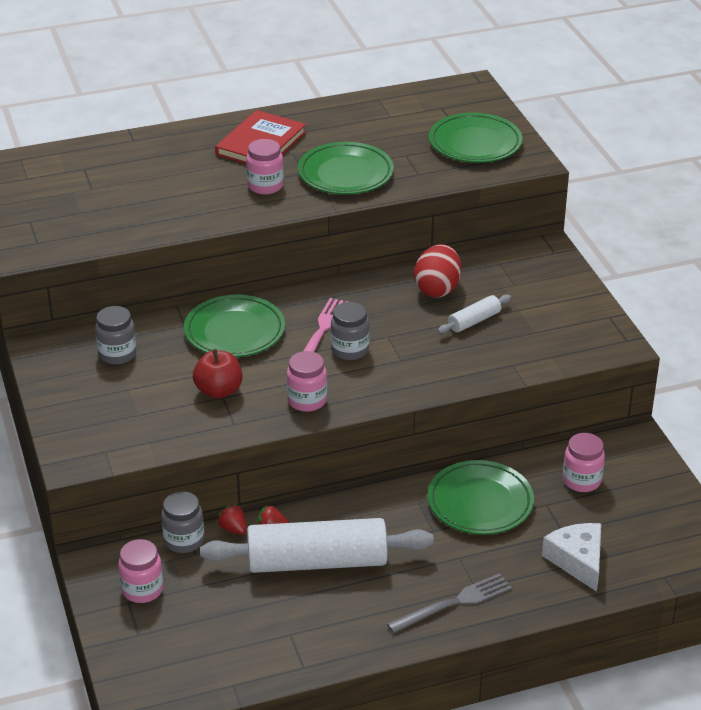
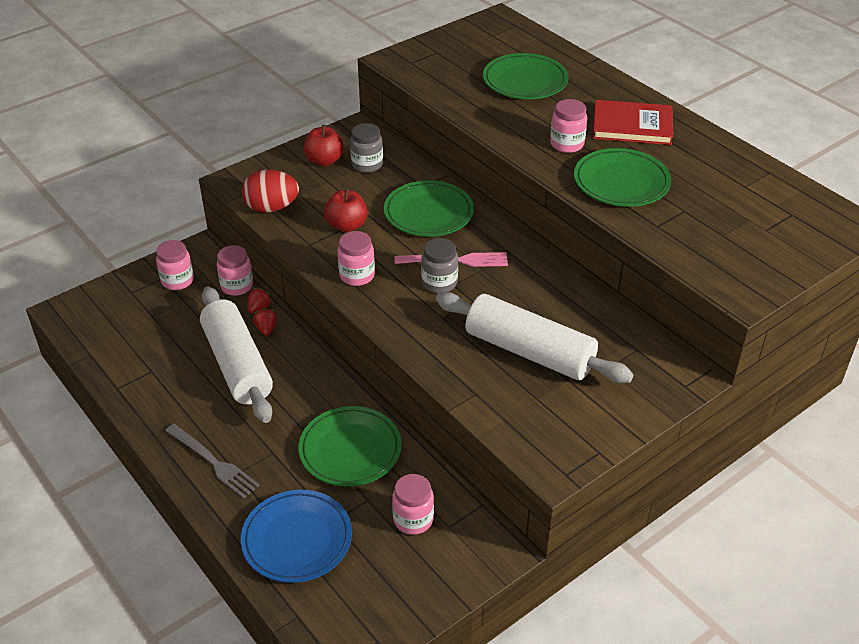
camera: 70 degrees right, 5 degrees up
grey jar [161,491,204,553] -> pink jar [217,245,253,296]
red egg [414,244,461,298] -> red egg moved to [242,169,299,213]
green plate [429,113,522,163] -> green plate moved to [483,53,569,99]
white rolling pin [438,295,511,333] -> white rolling pin [436,292,633,383], size x2.24
white cheese [542,523,601,592] -> blue plate [241,490,352,583]
none -> red apple [304,125,344,166]

